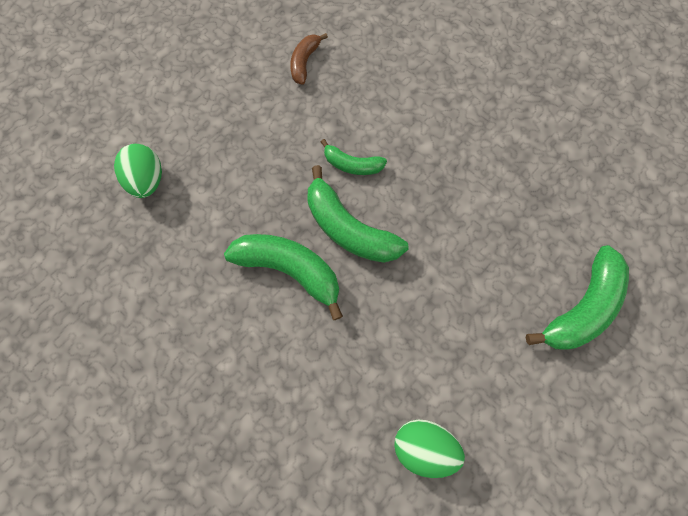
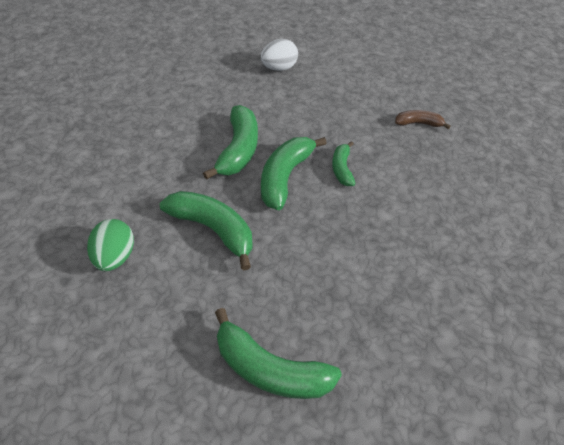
camera: 70 degrees right, 20 degrees down
green egg [114,144,162,198] -> white egg [261,39,298,71]
none -> green banana [159,191,252,270]

